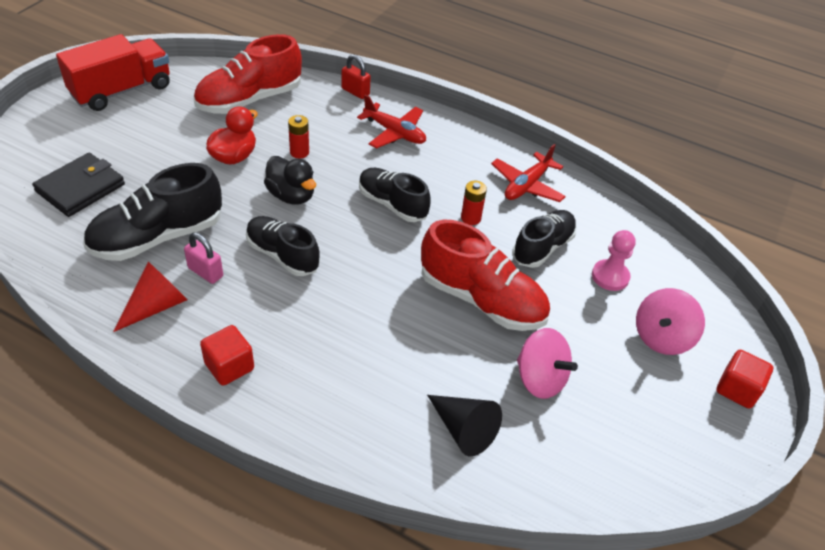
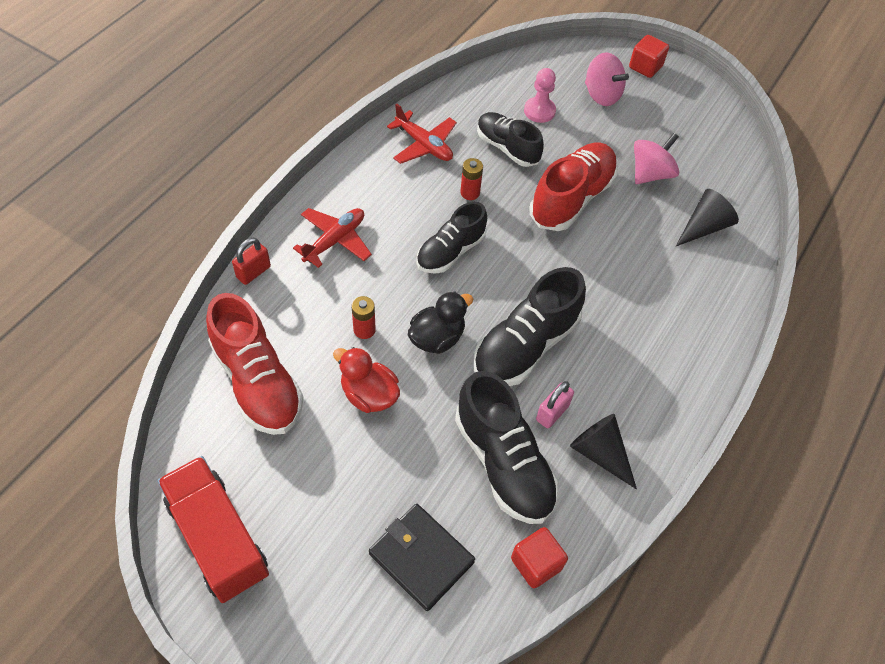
camera: 85 degrees left, 10 degrees up
red cone [113,261,187,332] -> black cone [570,414,637,490]
red cube [200,325,254,386] -> red cube moved to [511,527,568,588]
black shoe [246,216,320,276] -> black shoe [474,267,586,386], size x1.50

